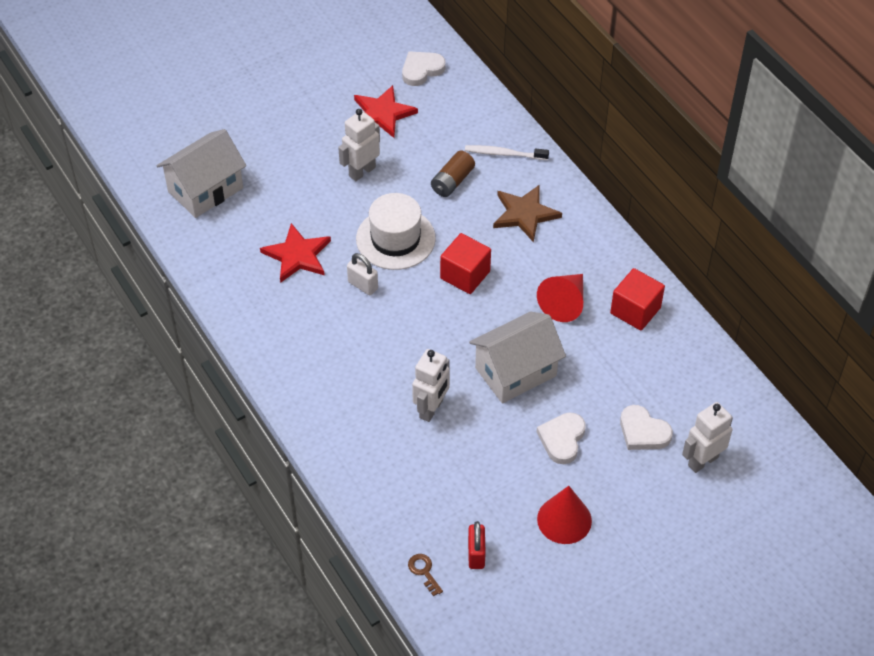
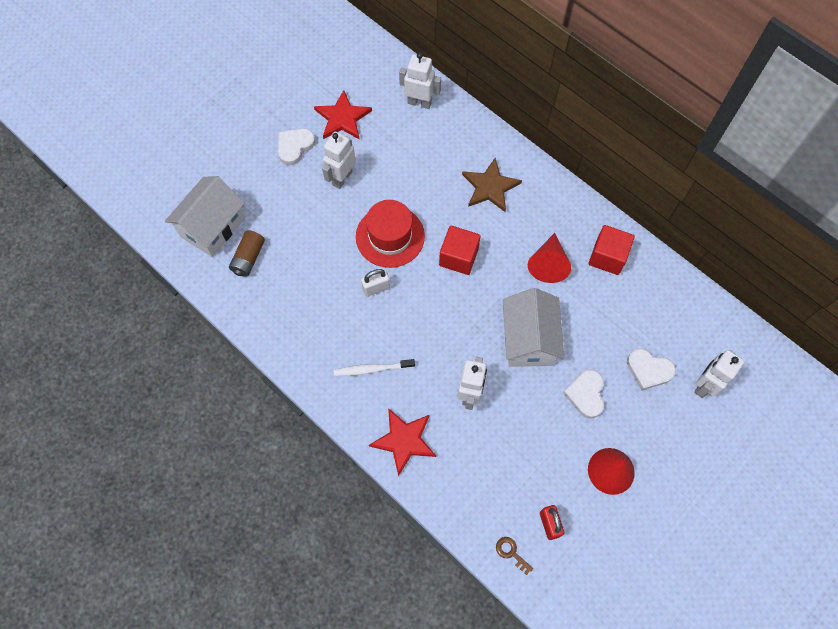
camera: 15 degrees left, 15 degrees up
red star [260,223,331,283] -> red star moved to [369,408,436,476]
white padlock [347,253,378,295] -> white padlock turned 45 degrees counterclockwise [361,269,390,297]
white hat [356,193,436,270] -> red hat [356,200,425,268]
white heart [402,51,446,86] -> white heart moved to [278,128,315,165]
brown battery [431,151,475,197] -> brown battery moved to [229,230,265,277]
white toothbrush [465,145,549,160] -> white toothbrush moved to [334,359,415,376]
white house [469,311,566,403] -> white house turned 45 degrees counterclockwise [503,288,564,367]
none -> white robot [399,53,441,109]

